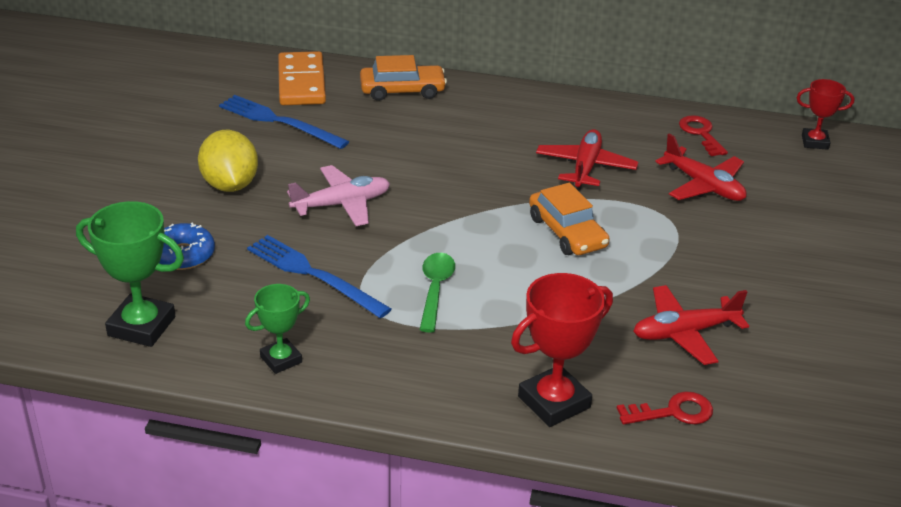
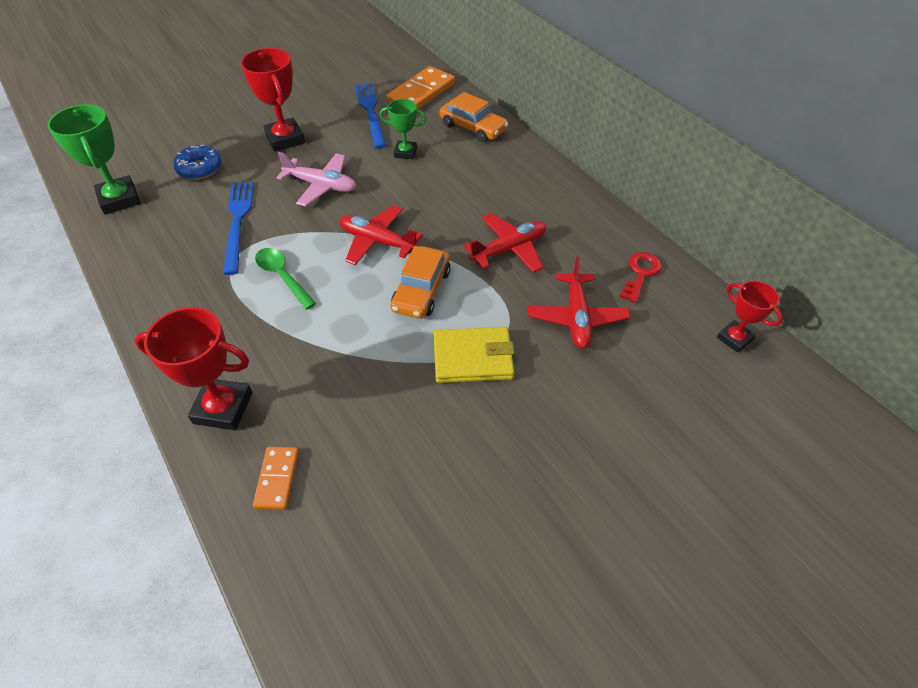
camera: 45 degrees right, 15 degrees up
yellow lemon [198,130,258,192] -> red trophy [241,48,305,151]
green trophy [245,284,310,374] -> green trophy moved to [380,99,426,159]
green spoon [419,253,455,333] -> green spoon turned 90 degrees counterclockwise [255,248,316,310]
red key [617,392,713,425] -> orange domino [253,447,299,510]
red plane [633,285,749,365] -> red plane moved to [339,205,423,265]
none -> yellow wallet [434,327,514,383]

